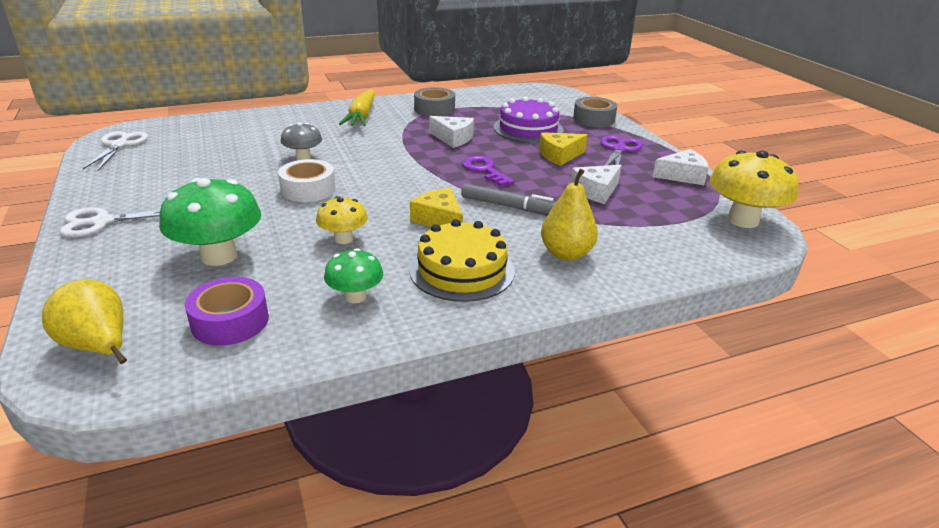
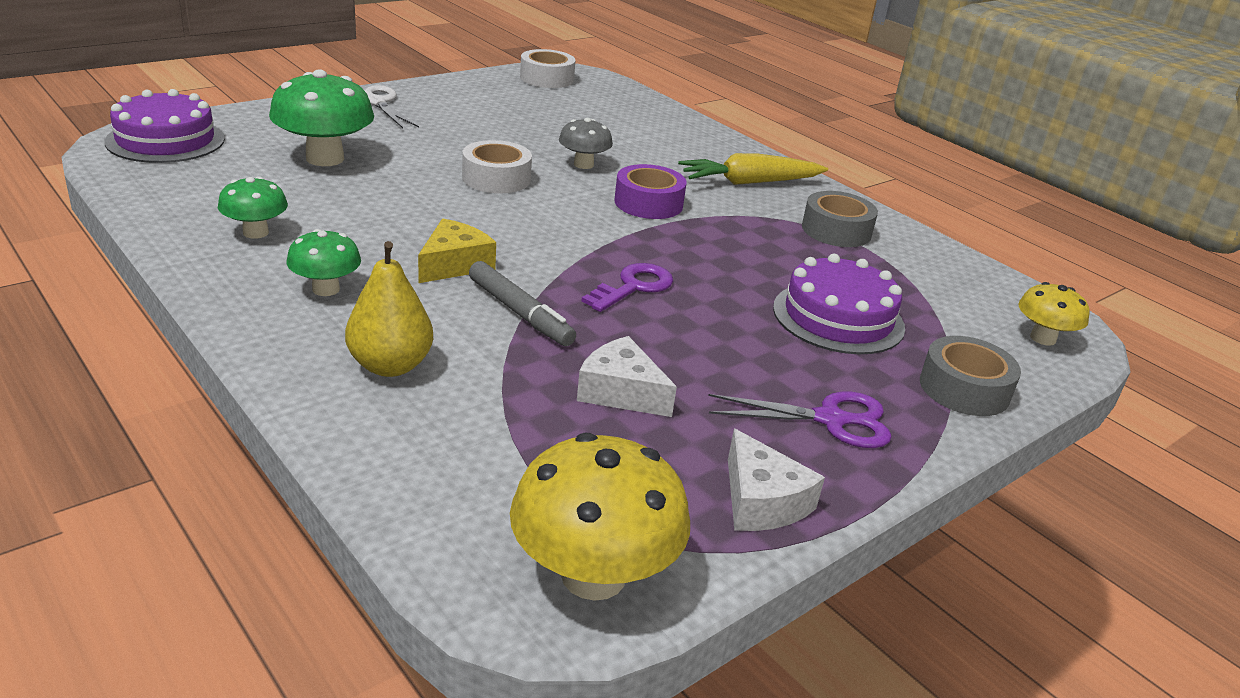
camera: 70 degrees right, 0 degrees up
yellow pear [42,279,127,364] -> purple cake [105,89,225,163]
white scissors [83,131,148,171] -> white tape [520,49,576,88]
purple tape [185,277,269,346] -> purple tape moved to [614,164,687,219]
yellow mushroom [316,196,368,244] -> yellow mushroom moved to [1018,282,1090,346]
yellow cake [409,219,515,302] -> green mushroom [287,229,361,296]
white cheese [429,116,474,148] -> none
grey marker [461,184,556,214] -> grey marker turned 45 degrees counterclockwise [469,261,576,346]
yellow cheese [539,132,588,166] -> none

